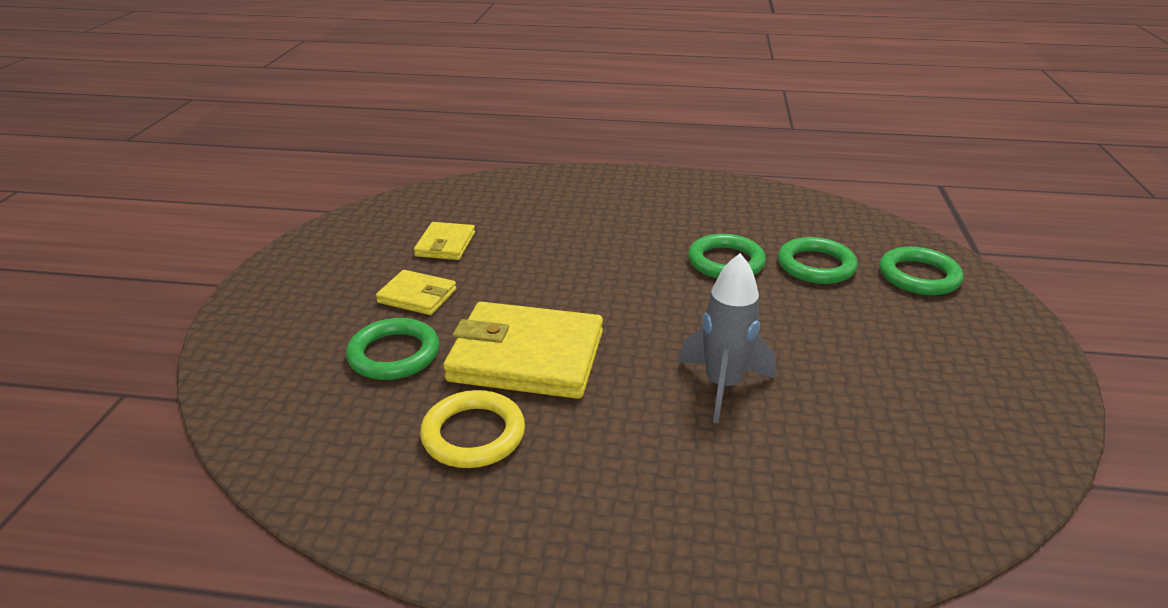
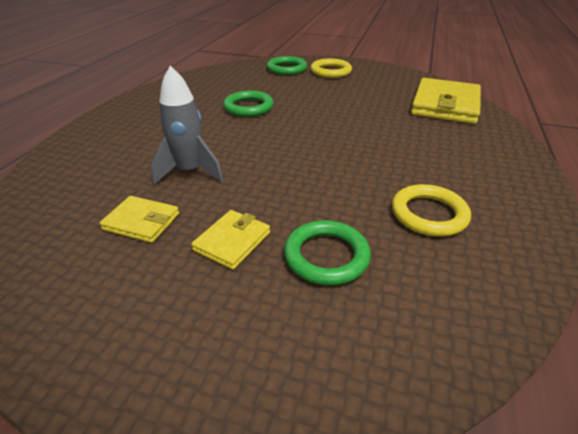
camera: 80 degrees left, 5 degrees up
yellow wallet [443,302,603,399] -> yellow wallet moved to [411,78,481,124]
grey rocket [678,253,776,423] -> grey rocket moved to [151,66,223,185]
green ring [778,237,858,284] -> none
none -> yellow ring [311,58,352,78]

